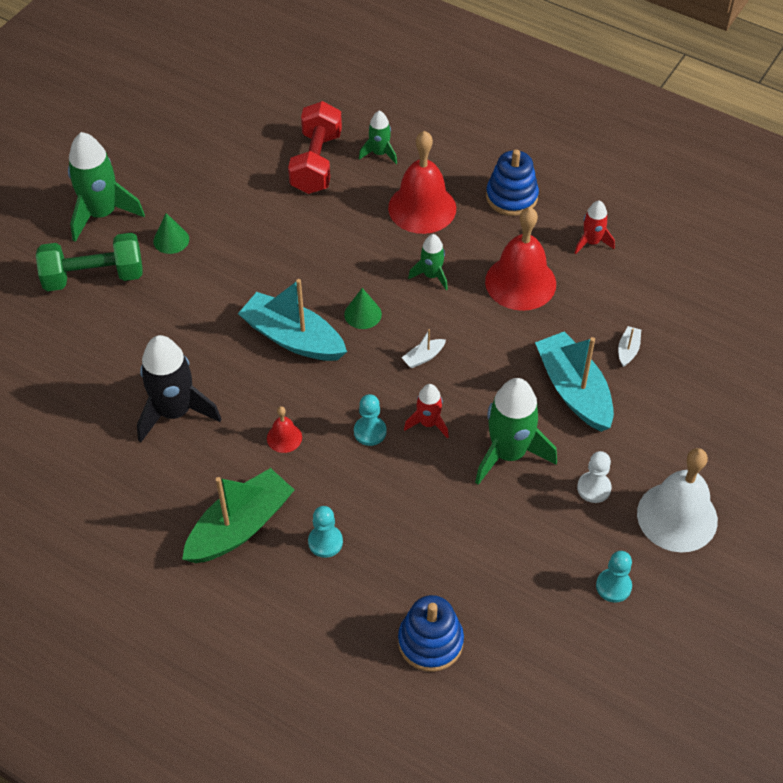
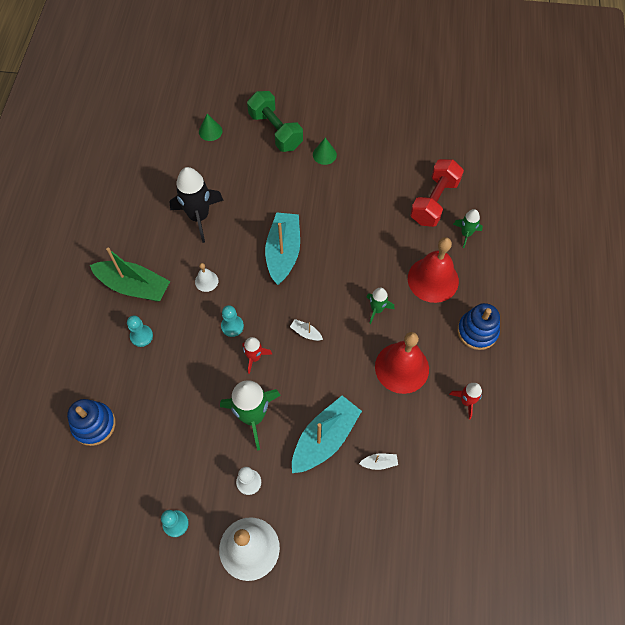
camera: 65 degrees right, 10 degrees up
green rocket [68,132,145,242] -> none
red bell [267,406,302,453] -> white bell [195,263,219,292]
red dumbbell [288,101,342,194] -> red dumbbell turned 45 degrees counterclockwise [410,159,464,227]
green cone [344,288,382,329] -> green cone moved to [199,114,223,141]

